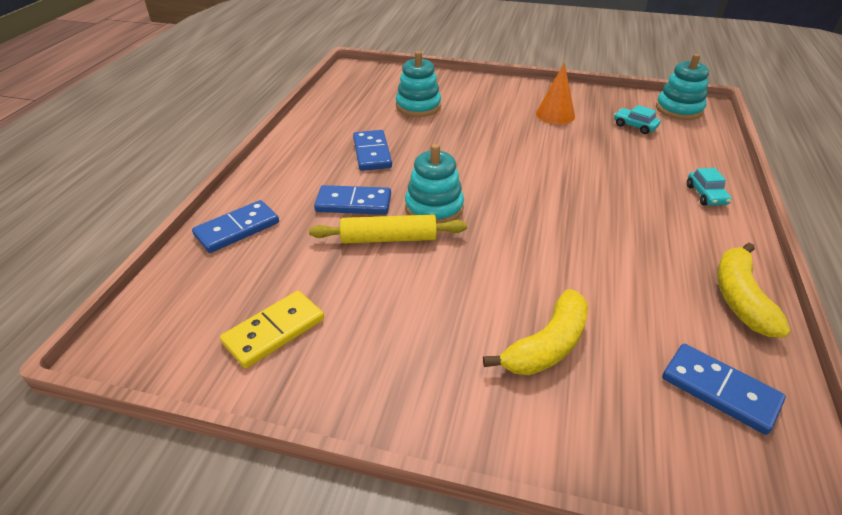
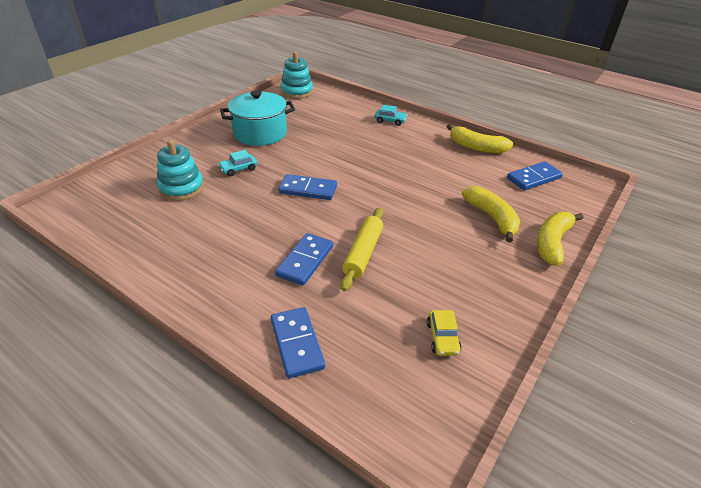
camera: 70 degrees left, 0 degrees up
yellow domino [220,291,324,368] -> yellow car [427,310,462,356]
blue domino [353,130,392,171] -> blue domino moved to [278,174,337,200]
turquoise stacking toy [405,144,464,223] -> none
orange cone [536,62,575,124] -> turquoise pot [220,90,295,146]
turquoise car [614,105,660,134] -> turquoise car moved to [218,150,257,177]
none -> yellow banana [537,212,583,266]

